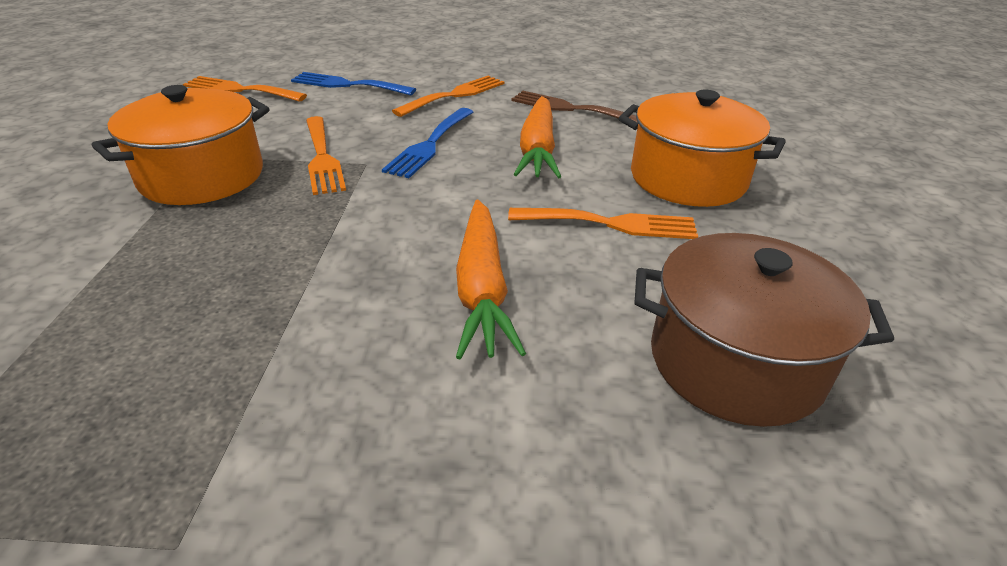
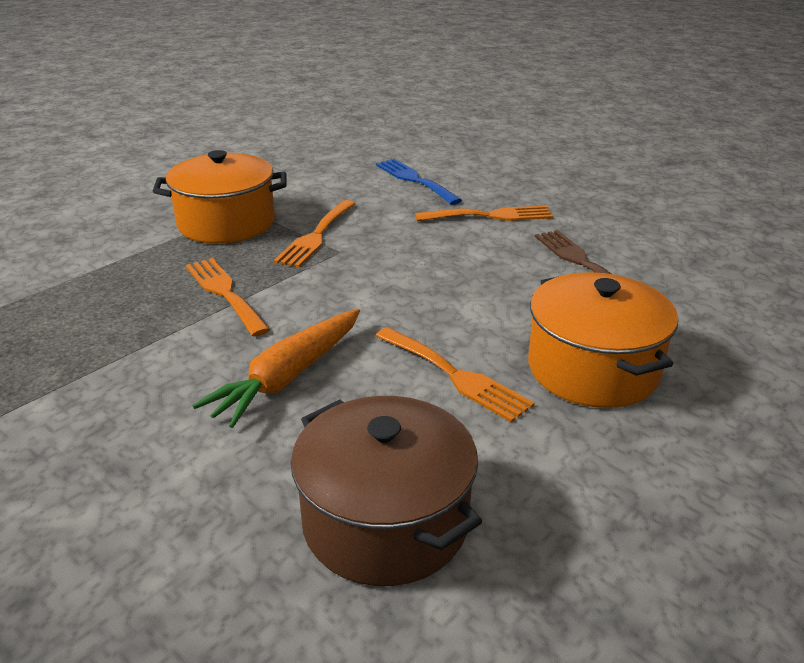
camera: 40 degrees right, 5 degrees down
orange fork [183,76,307,102] -> orange fork moved to [186,258,270,337]
blue fork [382,108,473,178] -> none
orange carrot [514,96,561,178] -> none

